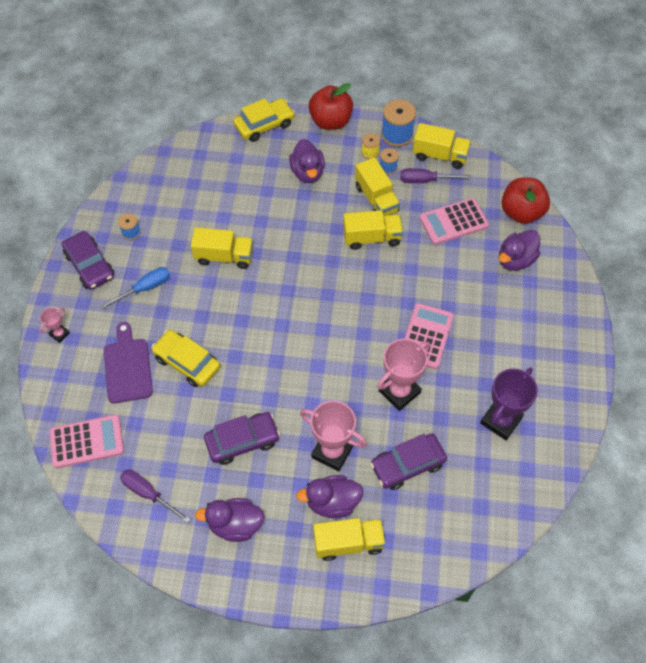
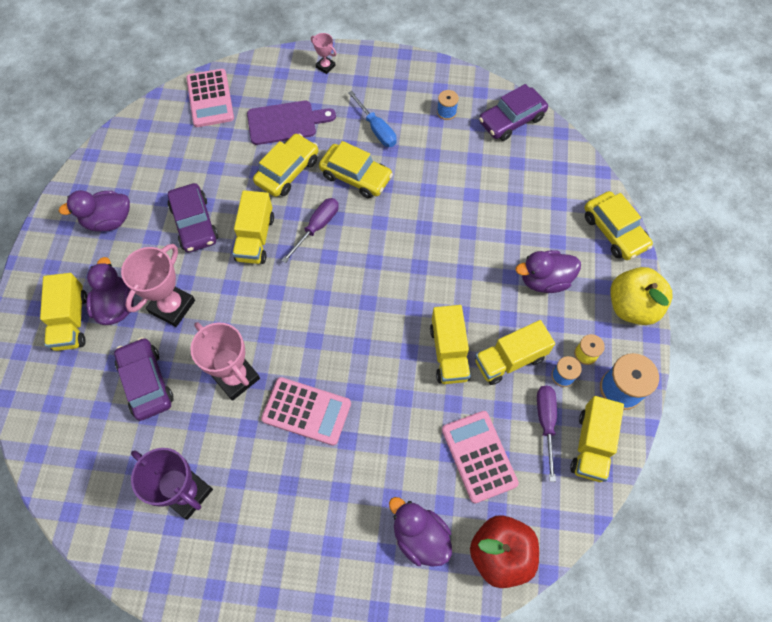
camera: 90 degrees right, 5 degrees up
purple car [62,231,114,290] -> purple car moved to [479,84,548,141]
purple screwdriver [120,470,190,523] -> purple screwdriver moved to [281,198,339,263]
yellow truck [191,228,253,269] -> yellow truck moved to [232,190,274,264]
purple duck [195,498,264,542] -> purple duck turned 105 degrees counterclockwise [59,190,130,232]
red apple [308,83,353,130] -> yellow apple [610,267,672,325]
none -> yellow car [319,141,393,198]

